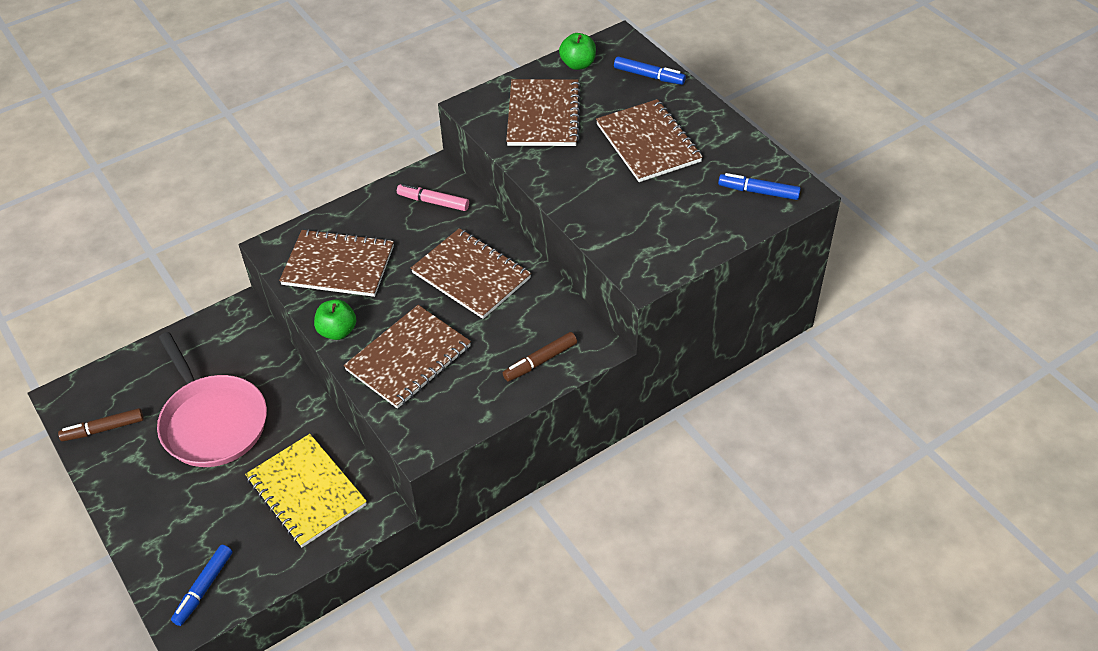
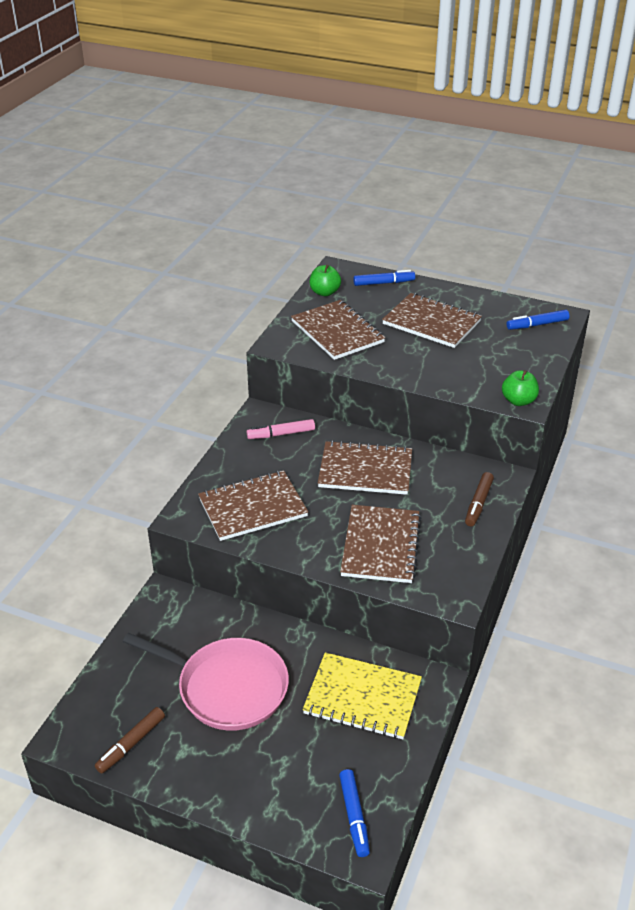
camera: 35 degrees left, 10 degrees down
green apple [314,299,356,340] -> green apple moved to [502,370,539,406]

